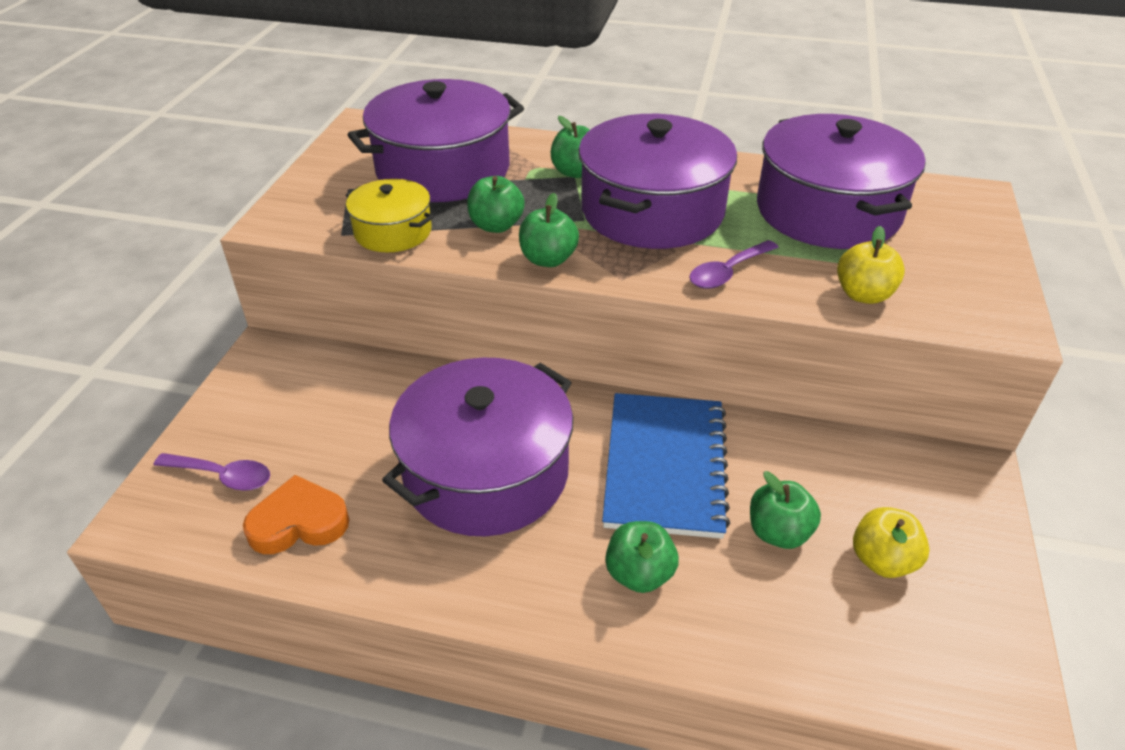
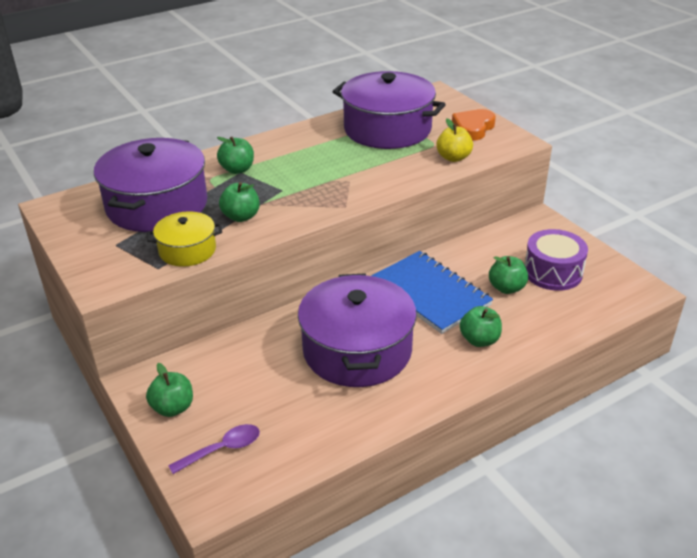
camera: 45 degrees left, 5 degrees down
orange heart [243,475,350,554] -> orange heart moved to [452,109,496,140]
green apple [519,193,579,267] -> green apple moved to [146,363,193,417]
purple pot [578,114,737,249] -> none
purple spoon [689,240,779,289] -> none
yellow apple [853,507,930,578] -> purple drum [524,229,588,291]

